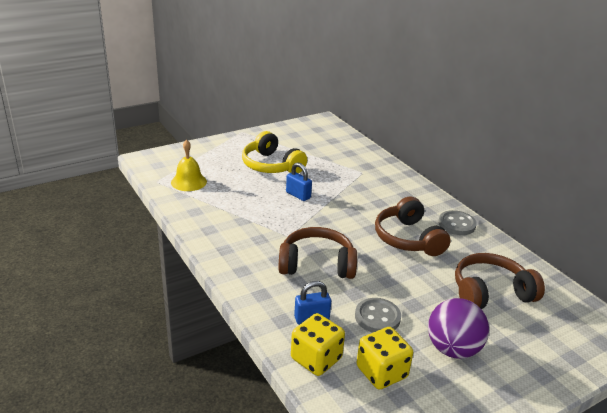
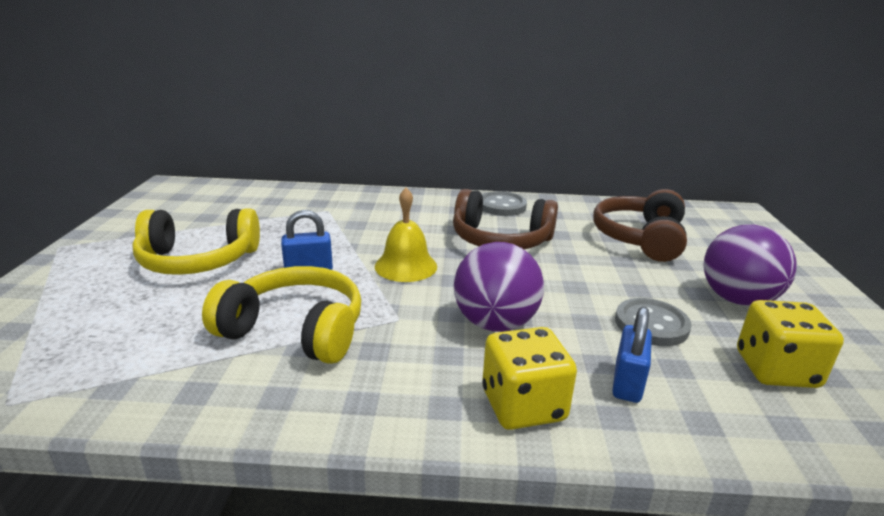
camera: 55 degrees left, 5 degrees down
yellow bell [171,140,207,191] -> yellow bell moved to [375,188,437,282]
brown headphones [278,227,357,279] -> purple ball [454,242,544,332]
yellow dice [291,313,345,376] -> yellow dice moved to [482,327,577,430]
none -> yellow headphones [202,266,361,364]

